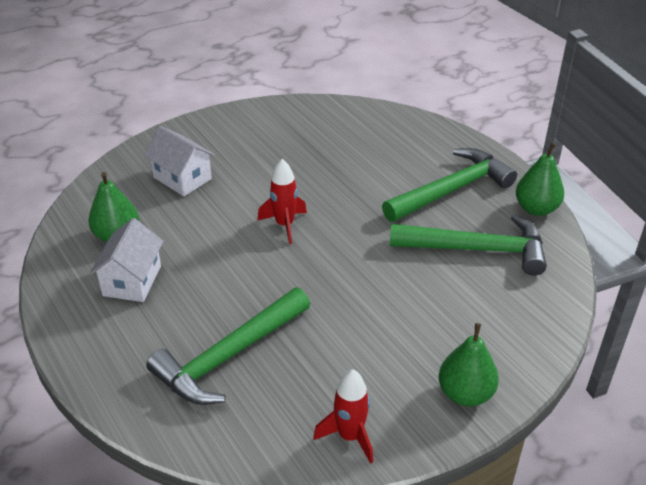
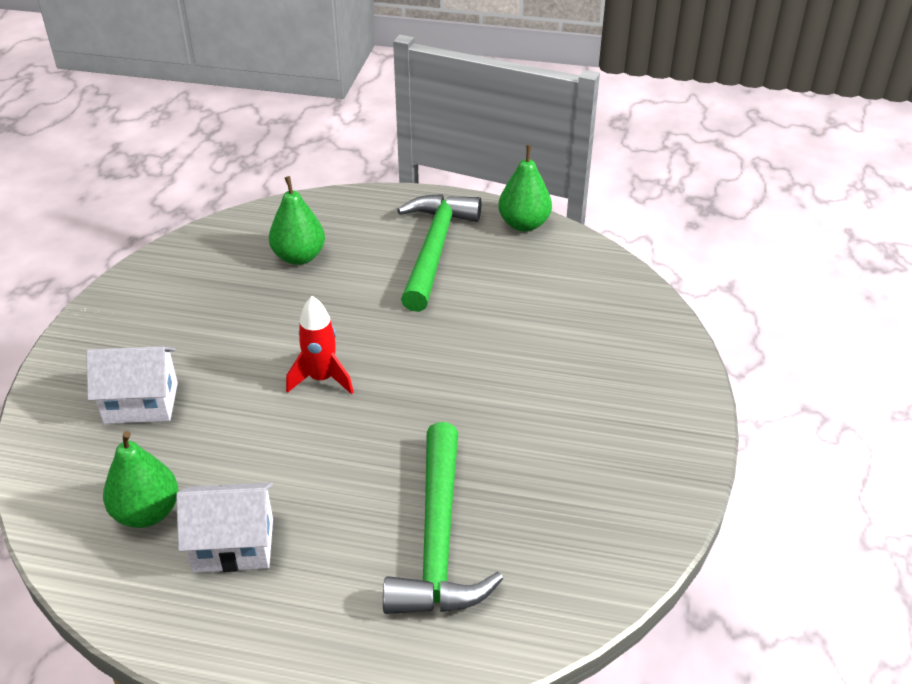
camera: 45 degrees left, 0 degrees up
white house [90,218,163,302] -> white house turned 60 degrees counterclockwise [176,482,273,573]
red rocket [313,369,373,464] -> none
green hammer [390,214,547,275] -> none
green pear [439,323,499,407] -> green pear moved to [269,176,325,265]

